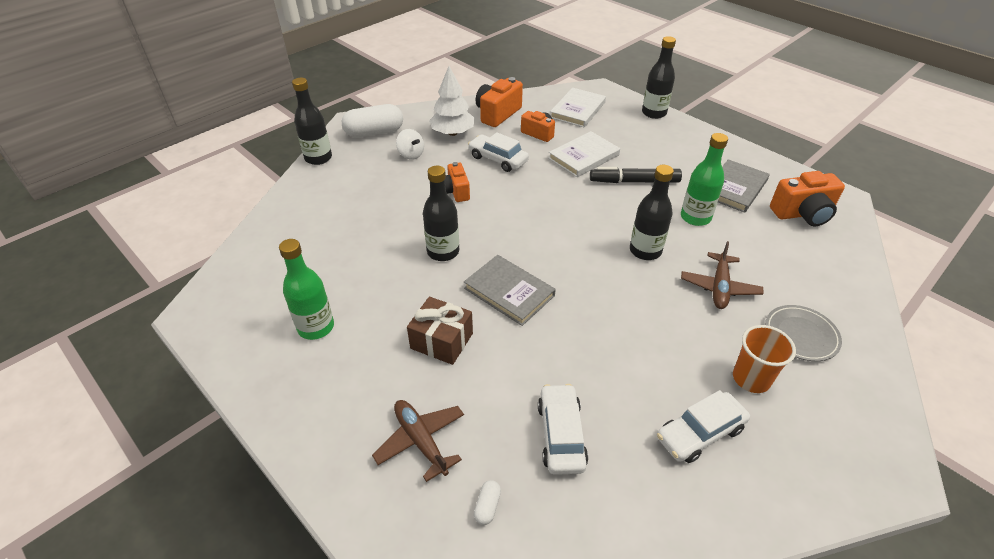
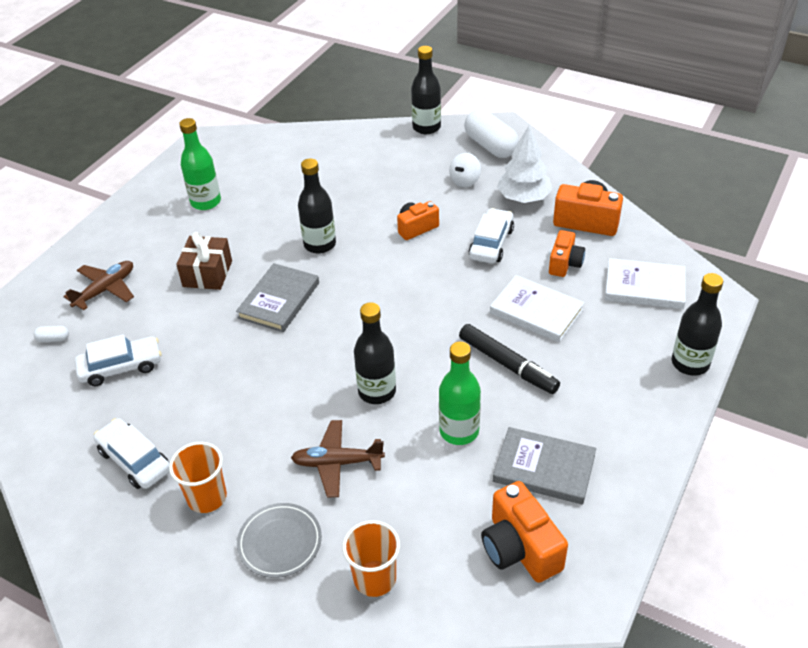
camera: 75 degrees right, 0 degrees up
black marker [590,167,682,183] -> black marker turned 150 degrees clockwise [459,324,560,394]
none -> orange cup [342,520,400,597]

